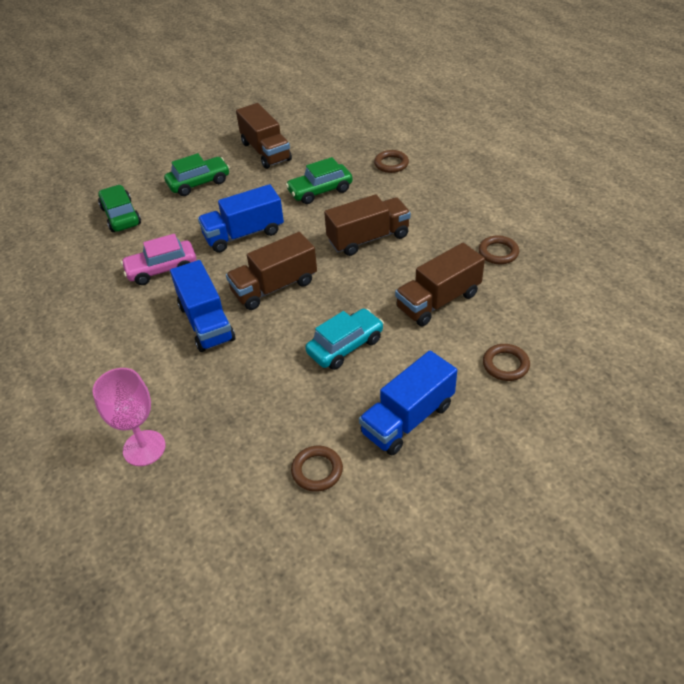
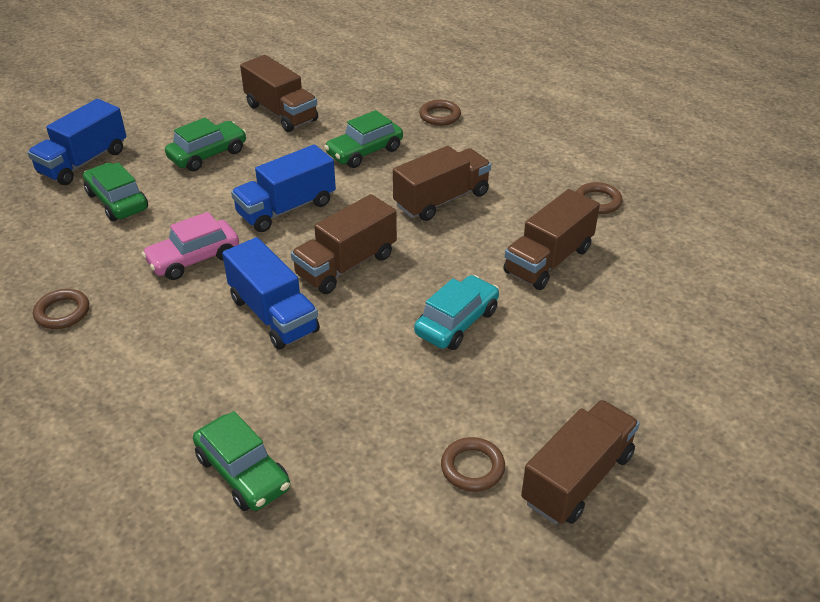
camera: 15 degrees left, 5 degrees down
pink goblet [93,368,166,466] -> green car [193,411,290,511]
blue truck [359,350,457,455] -> blue truck moved to [28,99,126,185]
brown ring [483,344,530,381] -> brown ring moved to [33,289,89,329]
none -> brown truck [521,400,640,524]

